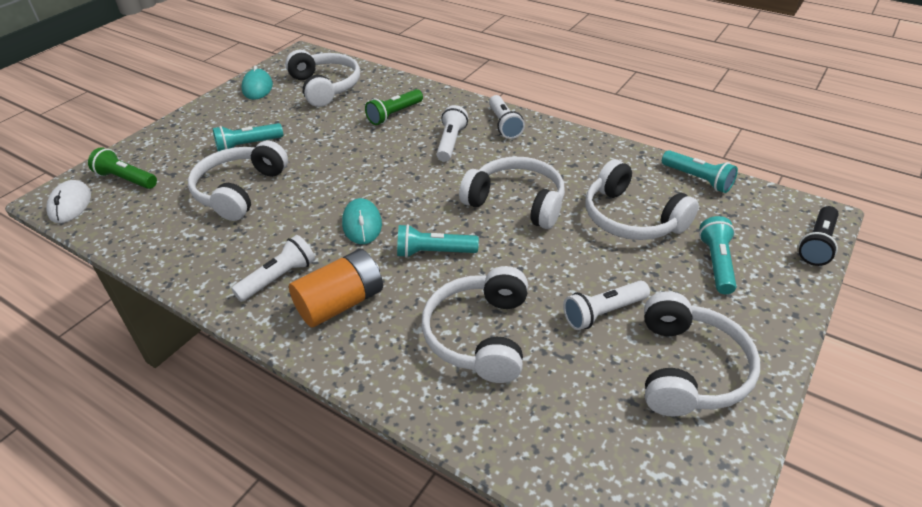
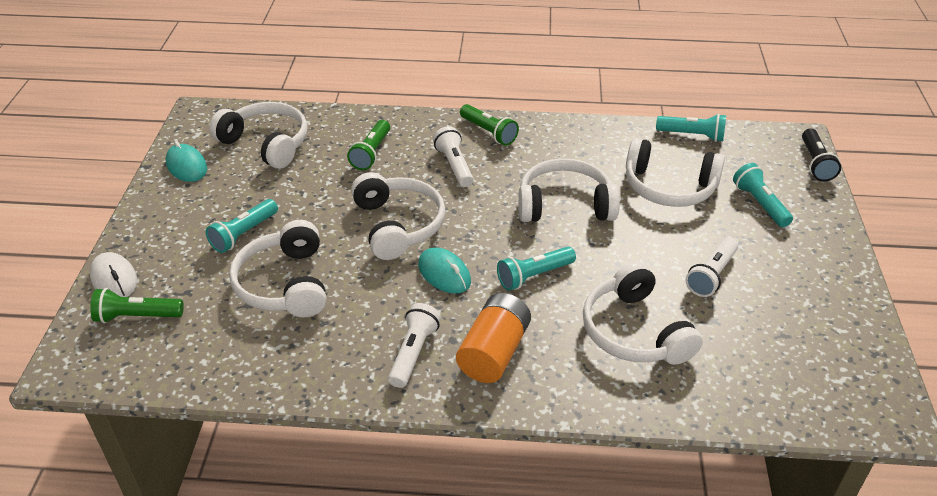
camera: 30 degrees left, 0 degrees up
white mouse [46,180,91,223] -> white mouse moved to [90,252,137,297]
white flashlight [489,95,525,139] -> green flashlight [460,104,519,146]
white headphones [644,291,760,417] -> white headphones moved to [351,172,445,260]

